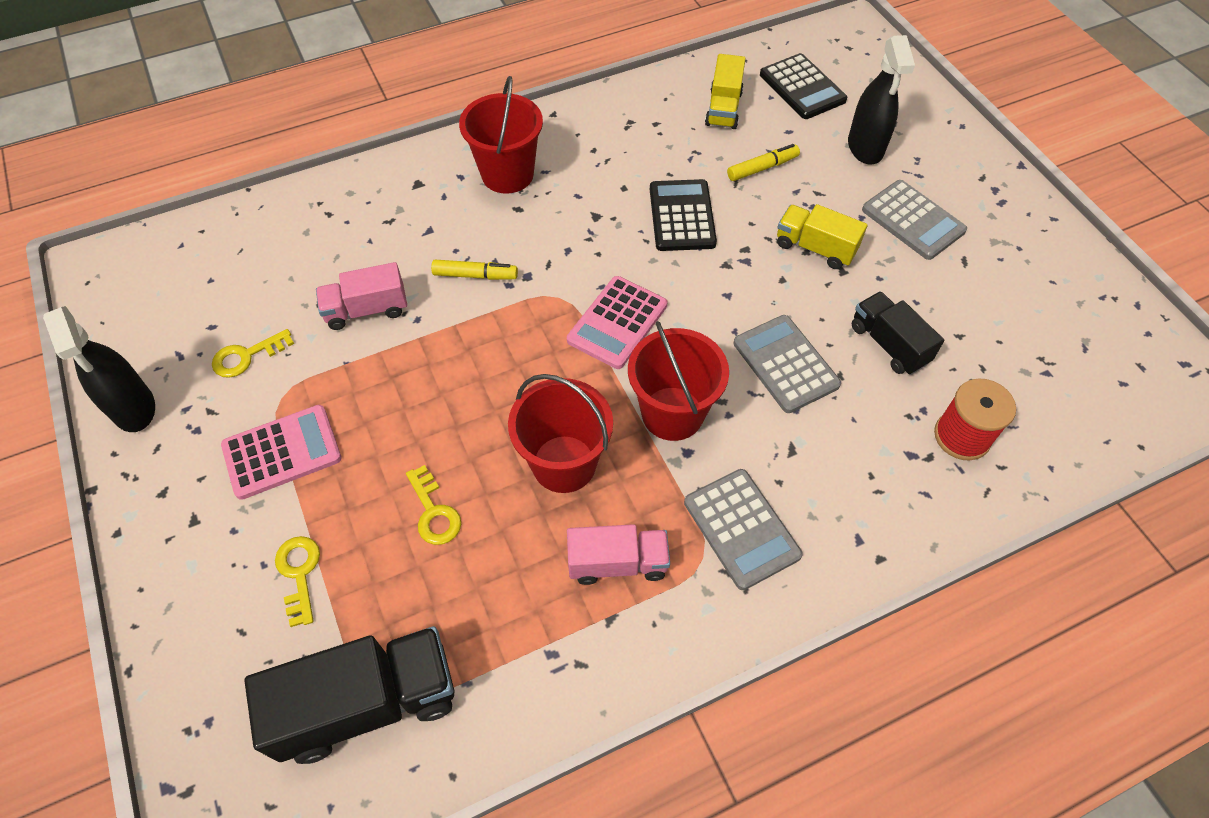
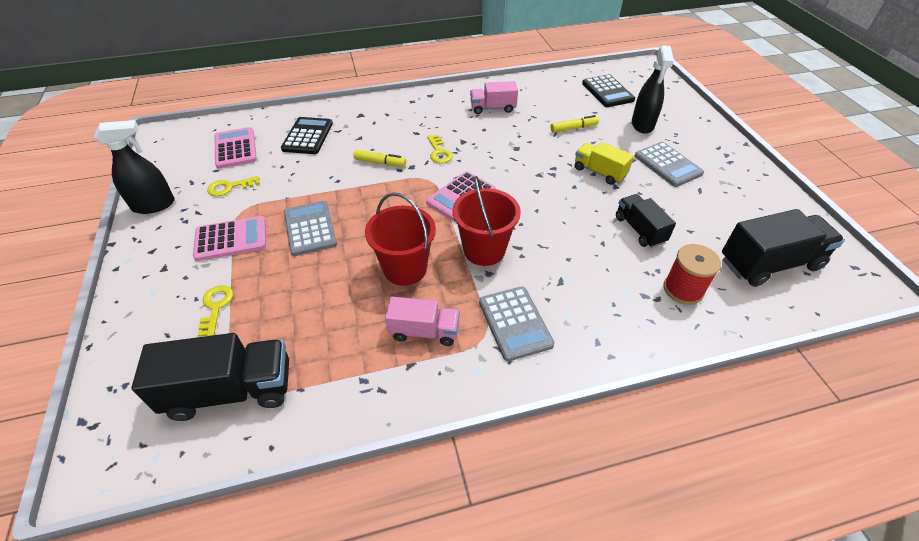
camera: 10 degrees right, 10 degrees down
black spray bottle [43,306,155,432] -> black spray bottle turned 90 degrees counterclockwise [94,120,175,214]
pink truck [316,262,407,330] -> pink truck moved to [470,81,518,114]
yellow key [406,465,461,545] -> yellow key moved to [427,134,453,164]
red bucket [459,76,543,194] -> none
black calculator [650,179,717,251] -> black calculator moved to [281,117,333,154]
yellow truck [705,54,746,129] -> none
grey calculator [733,315,841,413] -> grey calculator moved to [284,201,337,256]
none -> pink calculator [215,127,257,169]
none -> black truck [722,209,844,287]

